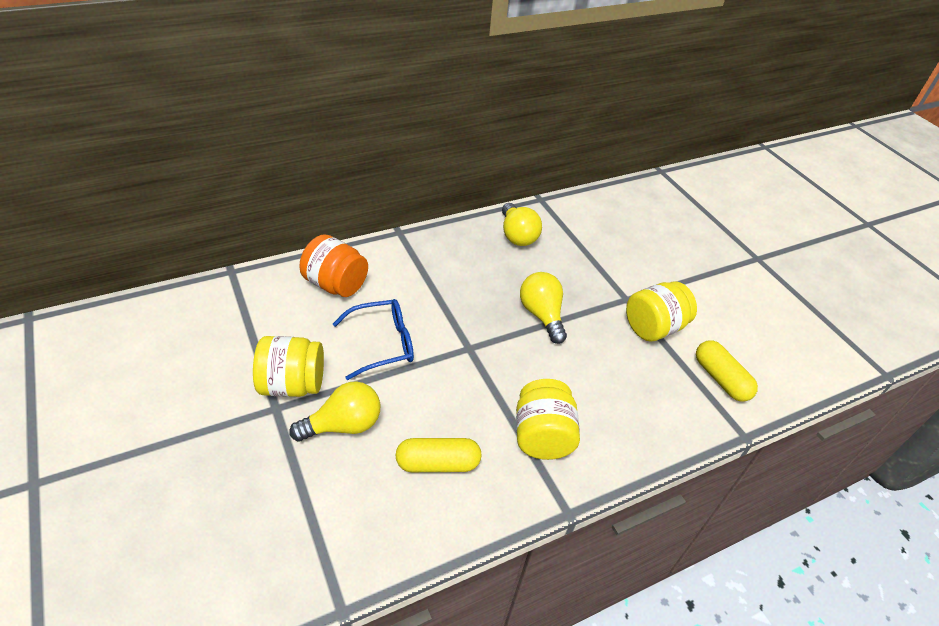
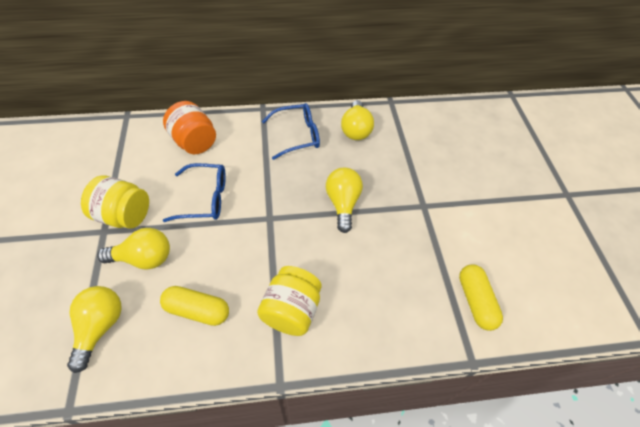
camera: 20 degrees right, 10 degrees up
yellow jar [626,281,697,342] -> none
none -> yellow light bulb [67,286,122,373]
none -> blue glasses [262,103,320,160]

